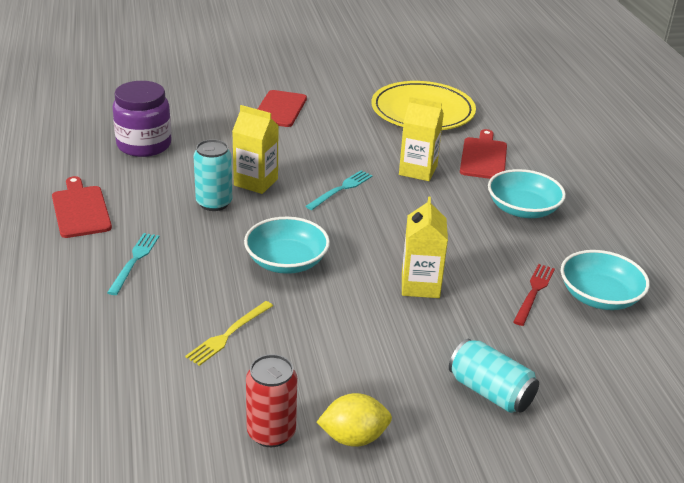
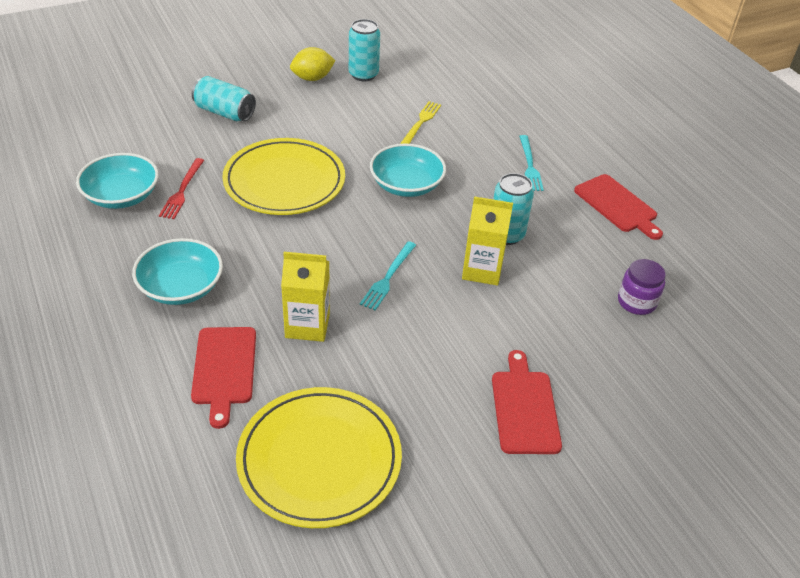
camera: 165 degrees right, 10 degrees up
purple jar [112,81,172,157] -> purple jar [618,259,666,315], size x0.61
red can [246,354,297,447] -> turquoise can [349,19,380,82]
yellow carton [402,196,448,298] -> yellow plate [222,138,345,215]

